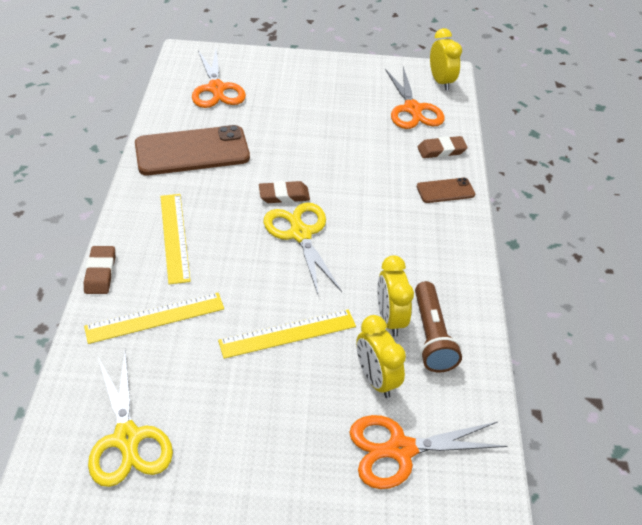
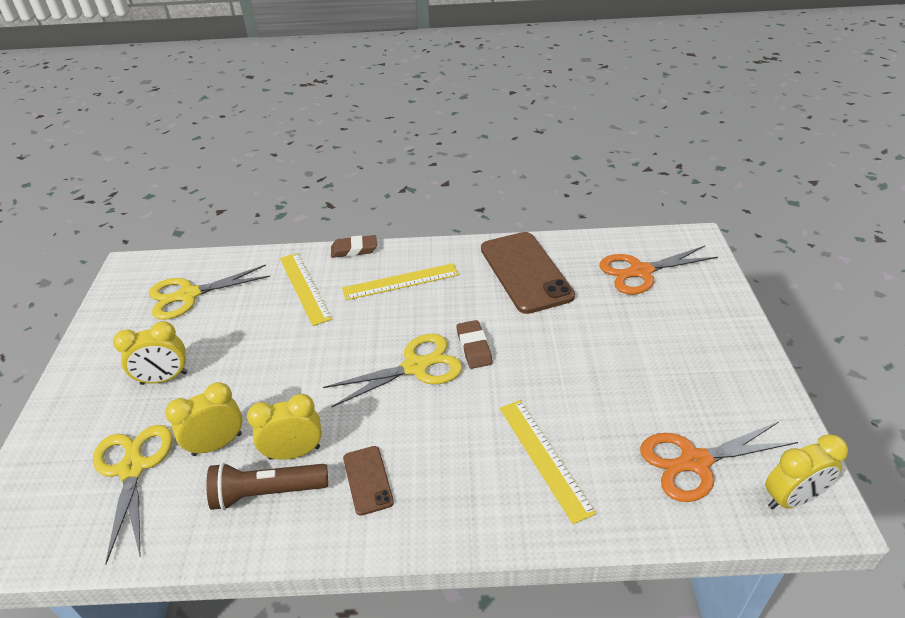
camera: 90 degrees right, 5 degrees down
yellow ruler [218,310,356,359] -> yellow ruler moved to [500,400,596,524]
orange scissors [349,415,508,489] -> yellow scissors [93,425,173,564]
brown phone [417,178,475,203] -> brown phone moved to [343,446,394,516]
brown eraser [418,136,468,158] -> none
none -> yellow clock [113,321,188,385]

